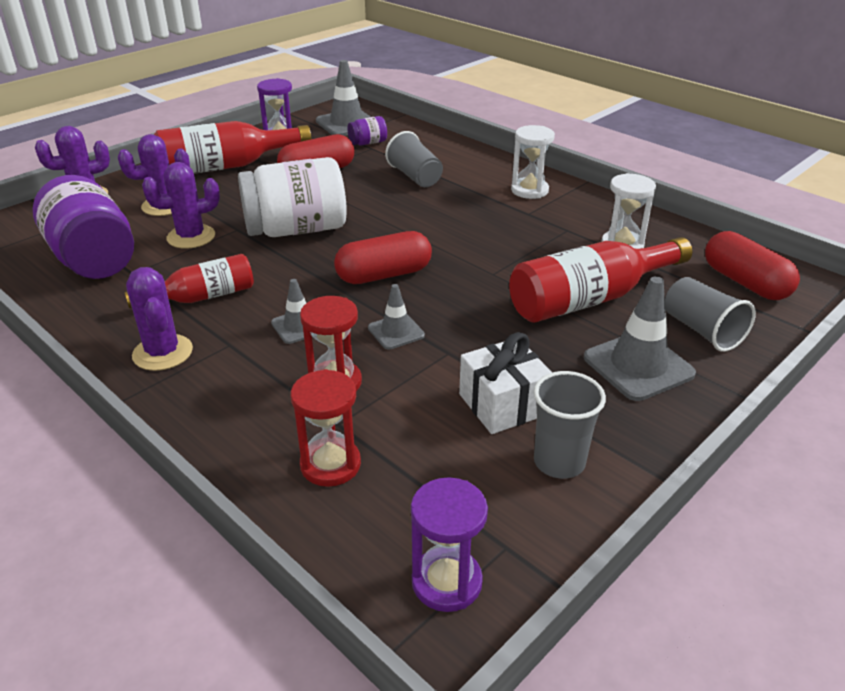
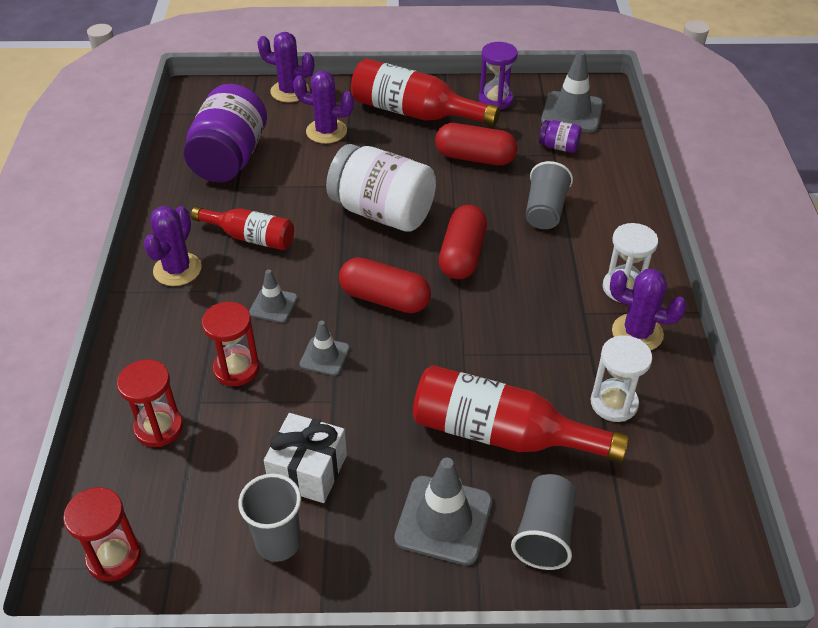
camera: 45 degrees right, 10 degrees up
purple cactus [142,162,220,249] -> purple cactus moved to [610,269,687,351]
purple hourglass [411,477,488,612] -> red hourglass [63,487,141,581]
red capsule [705,231,800,300] -> red capsule moved to [439,205,487,279]

